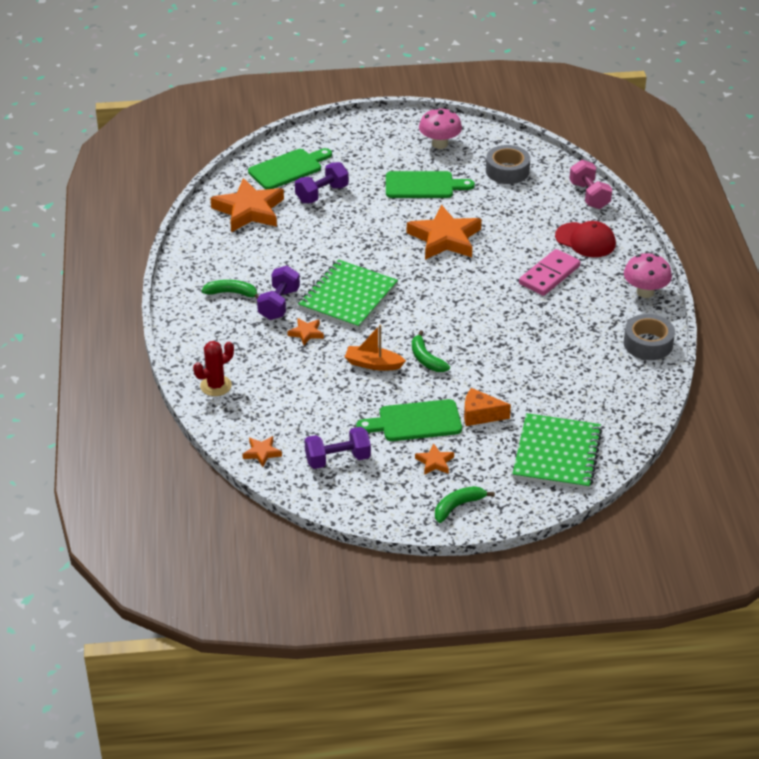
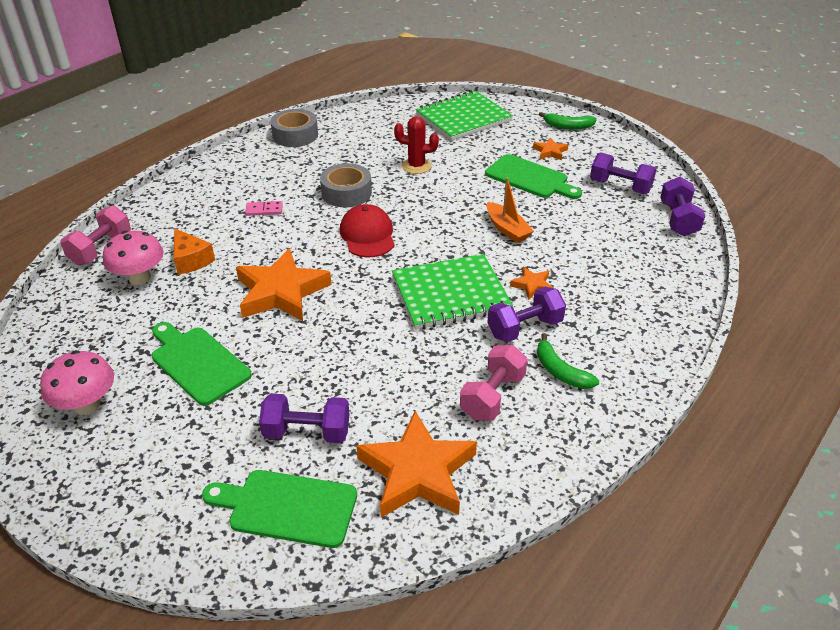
camera: 135 degrees left, 0 degrees up
red cactus [193,341,234,396] -> red cactus moved to [394,116,439,174]
orange star [242,436,282,467] -> purple dumbbell [660,177,705,236]
green banana [412,330,450,372] -> none
orange cheese [464,388,511,426] -> orange cheese moved to [173,228,215,275]
grey tape [486,145,530,184] -> grey tape moved to [320,163,372,207]
pink domino [519,249,580,296] -> pink domino [245,201,283,216], size x0.51
red cap [555,221,616,257] -> red cap moved to [340,204,395,258]
pink mushroom [624,253,672,298] -> pink mushroom moved to [103,231,164,285]
none -> pink dumbbell [460,345,528,421]

